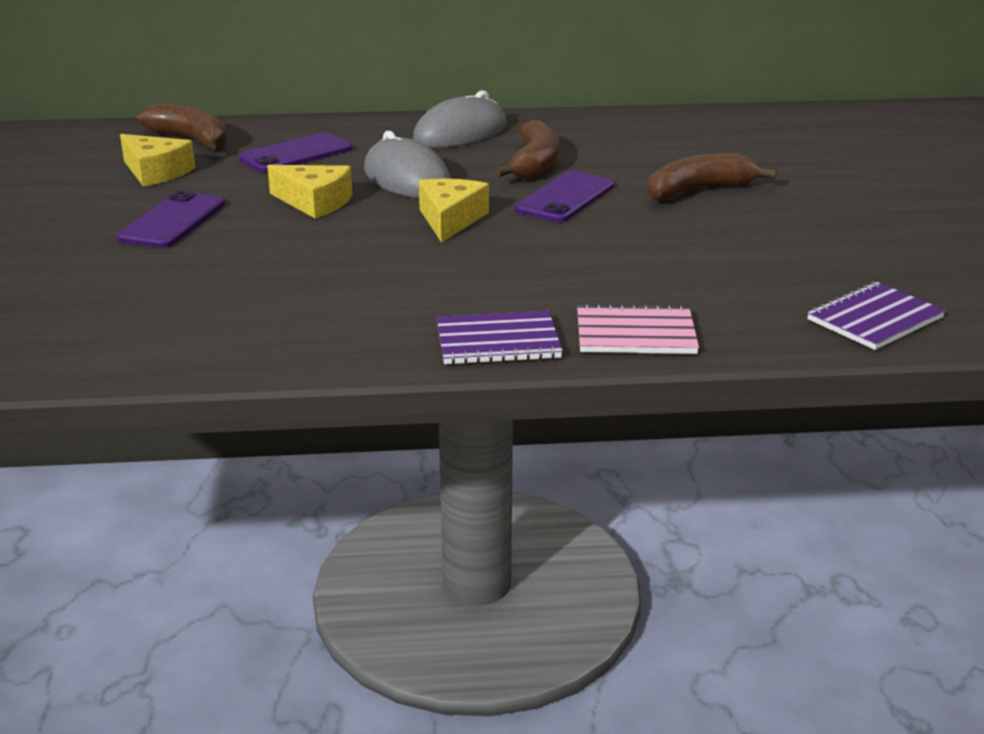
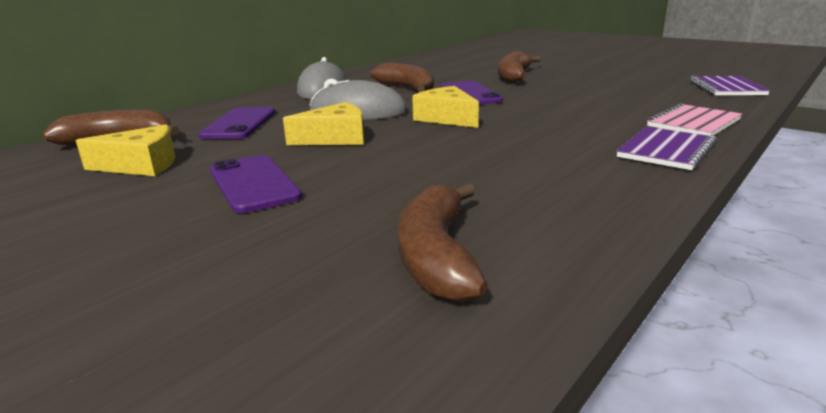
camera: 45 degrees left, 5 degrees down
none -> brown banana [398,183,488,302]

